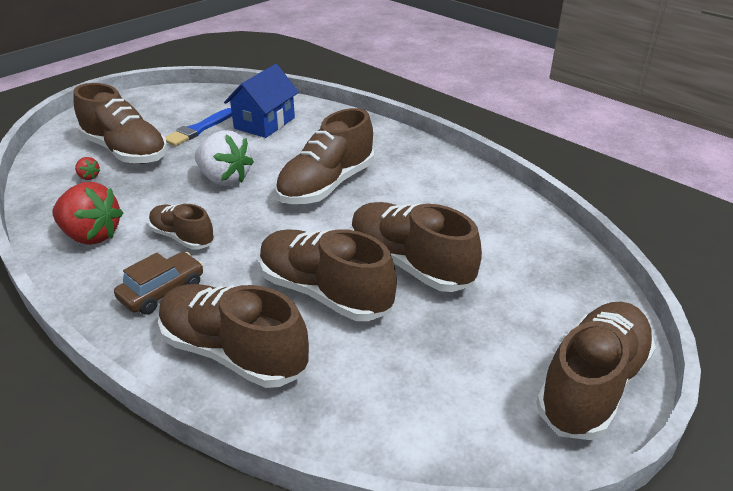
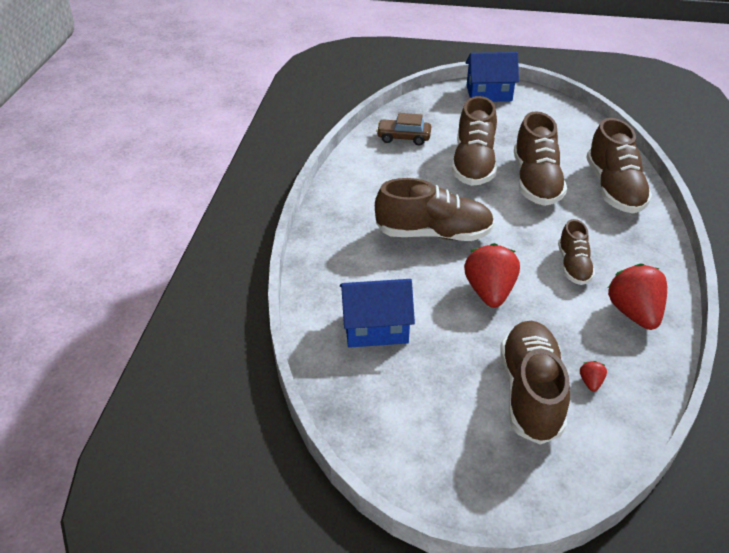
camera: 125 degrees left, 5 degrees up
brown car [114,252,203,315] -> brown car moved to [376,113,431,146]
blue brush [165,108,232,146] -> none
white strawberry [195,130,254,186] -> red strawberry [464,243,520,308]
brown shoe [536,302,656,440] -> blue house [466,52,519,102]

